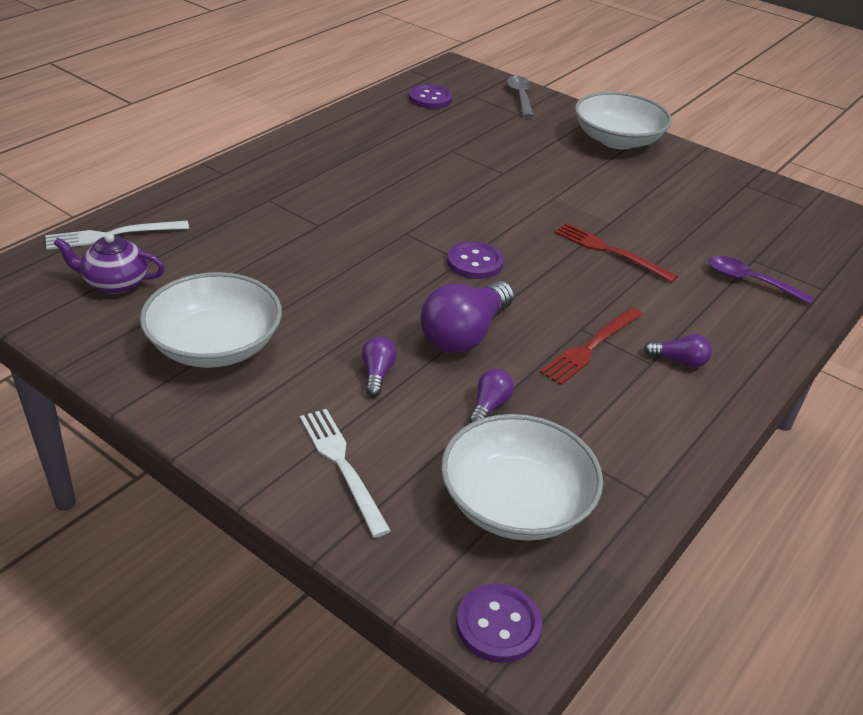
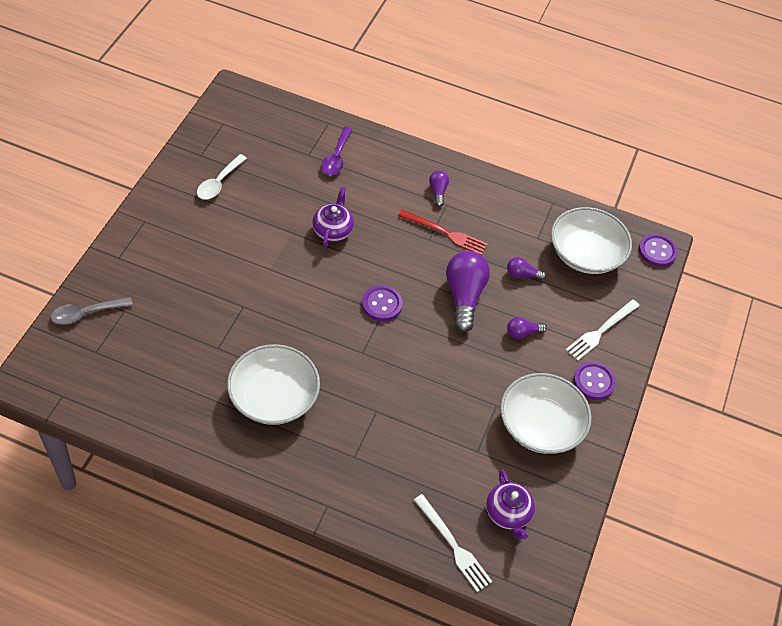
camera: 110 degrees left, 15 degrees up
purple button [409,84,452,109] -> purple button moved to [573,362,616,400]
purple light bulb [421,281,514,353] -> purple light bulb turned 105 degrees counterclockwise [446,251,490,332]
red fork [554,223,678,283] -> purple teapot [312,186,354,248]
white bowl [575,92,672,149] -> white bowl moved to [227,344,320,425]
none -> white spoon [197,154,247,200]

